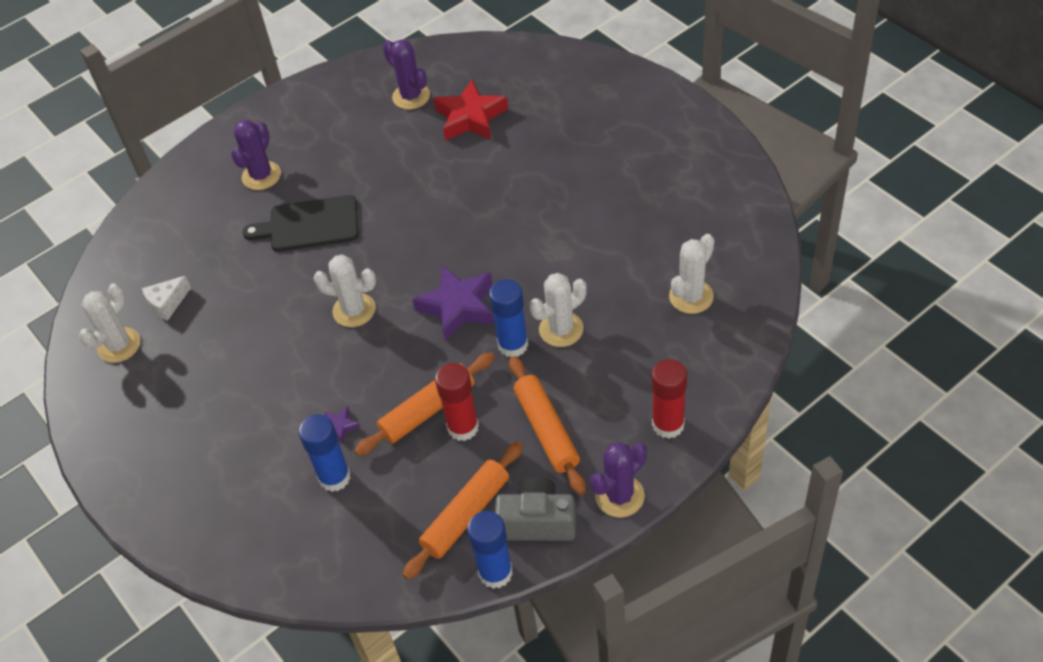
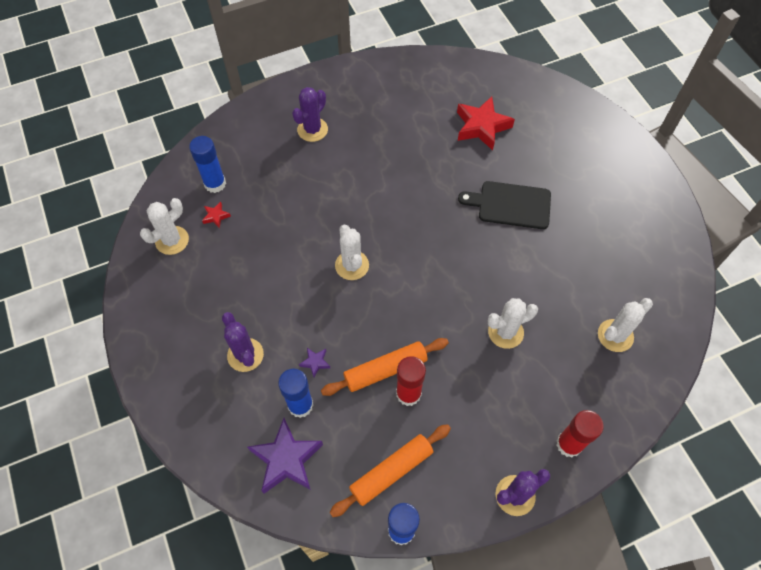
camera: 10 degrees right, 10 degrees up
white cheese [142,276,191,321] -> red star [202,202,231,228]
black cutting board [242,195,359,252] -> black cutting board moved to [458,181,551,229]
white cactus [314,254,376,327] -> white cactus turned 45 degrees clockwise [335,224,369,280]
purple cactus [383,39,430,110] -> purple cactus moved to [222,312,264,372]
purple star [412,265,494,342] -> purple star moved to [247,418,323,494]
blue glue stick [489,279,528,357] -> blue glue stick moved to [189,136,226,193]
grey camera [495,476,576,541] -> none
orange rolling pin [509,356,586,495] -> none

